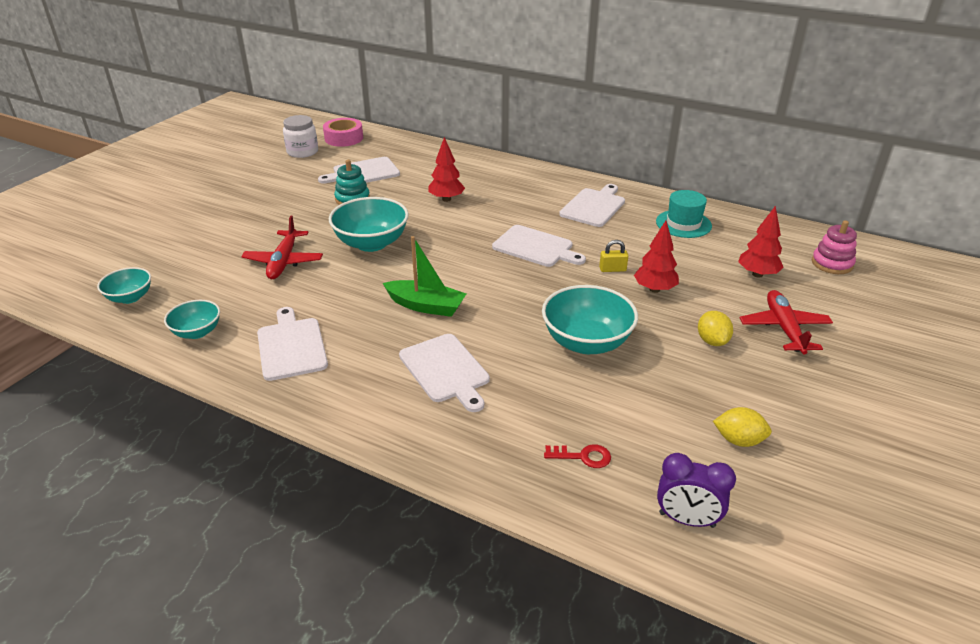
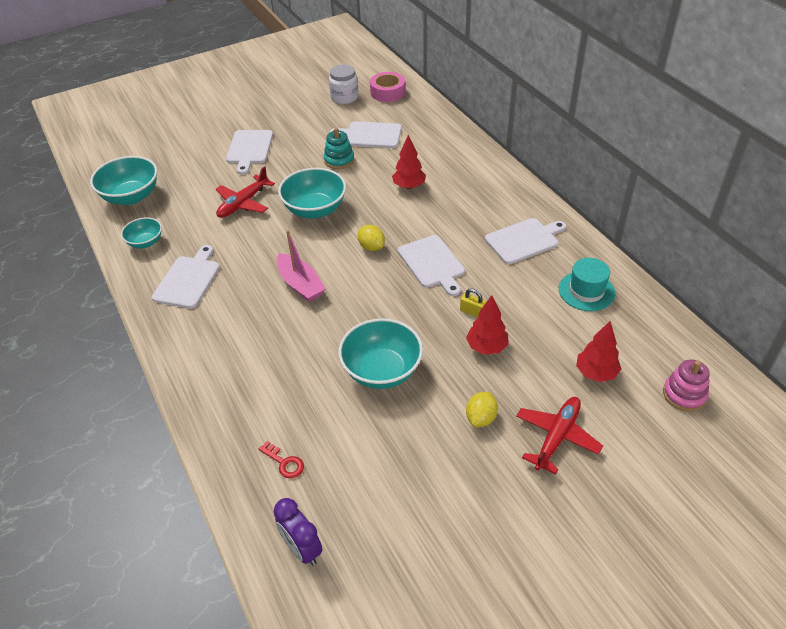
camera: 35 degrees right, 10 degrees up
turquoise bowl [97,267,151,304] -> turquoise bowl [90,156,158,205], size x1.74
green boat [383,236,466,317] -> pink boat [277,230,326,302]
white cutting board [399,334,490,412] -> white cutting board moved to [226,130,273,175]
yellow lemon [713,407,772,447] -> yellow lemon moved to [358,225,385,251]

